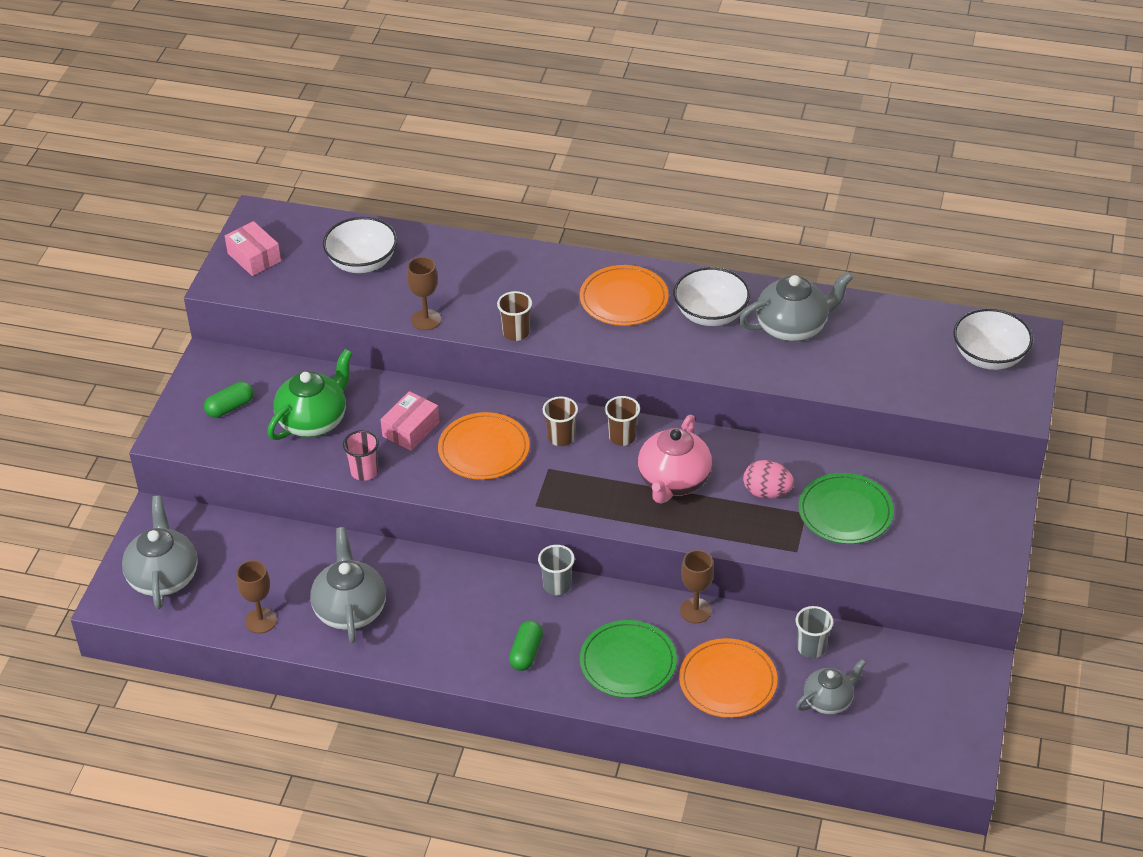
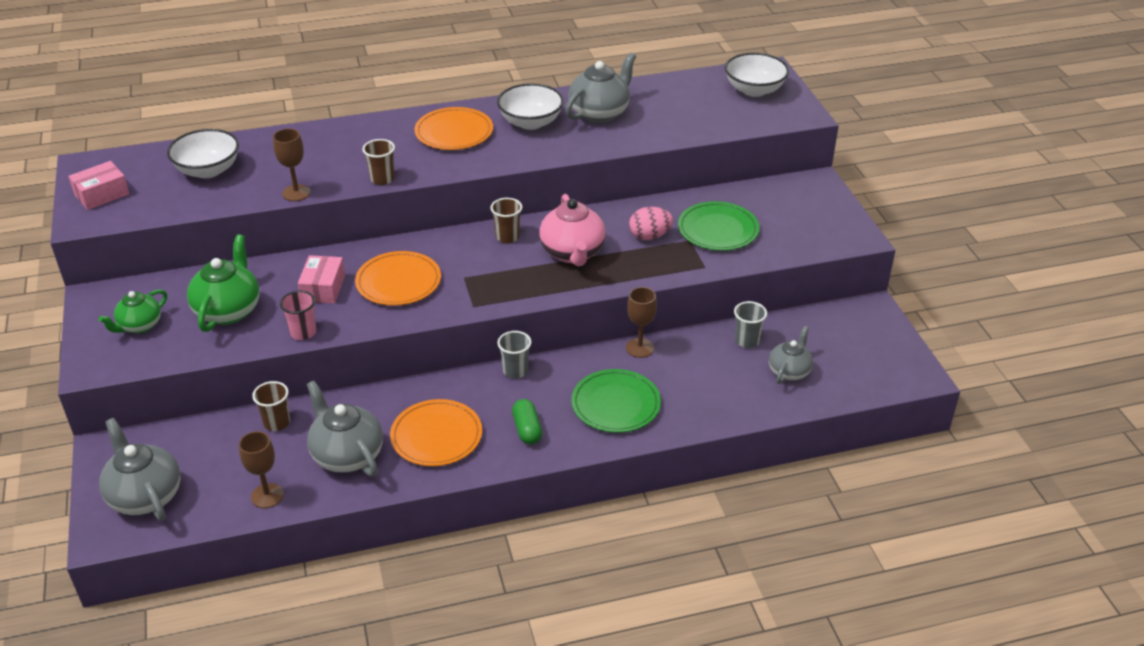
camera: 30 degrees left, 5 degrees down
green capsule [204,381,254,418] -> green teapot [98,289,167,333]
pink box [225,221,281,276] -> pink box turned 60 degrees counterclockwise [69,161,129,210]
brown cup [542,396,578,446] -> brown cup moved to [252,381,290,431]
orange plate [679,638,777,718] -> orange plate moved to [390,399,482,466]

